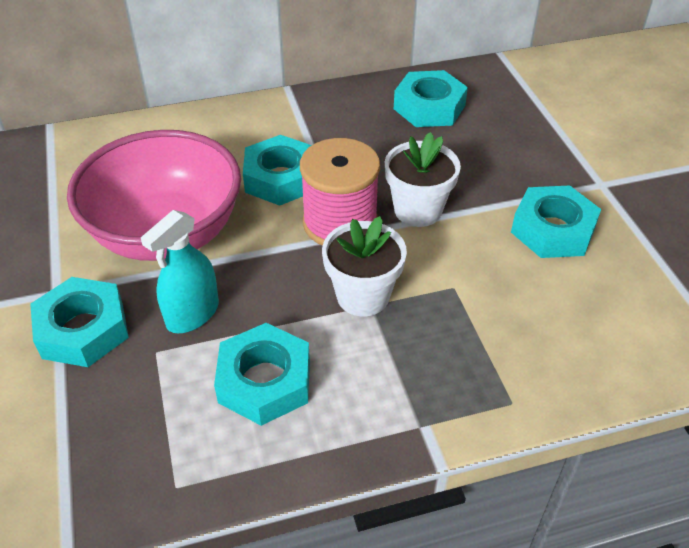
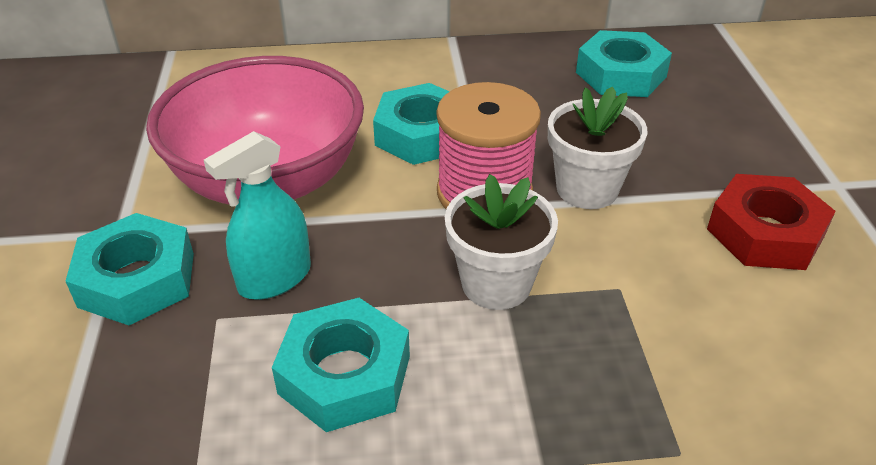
camera: 10 degrees right, 5 degrees down
turquoise nut [511,185,601,258] -> red nut [707,174,836,270]

